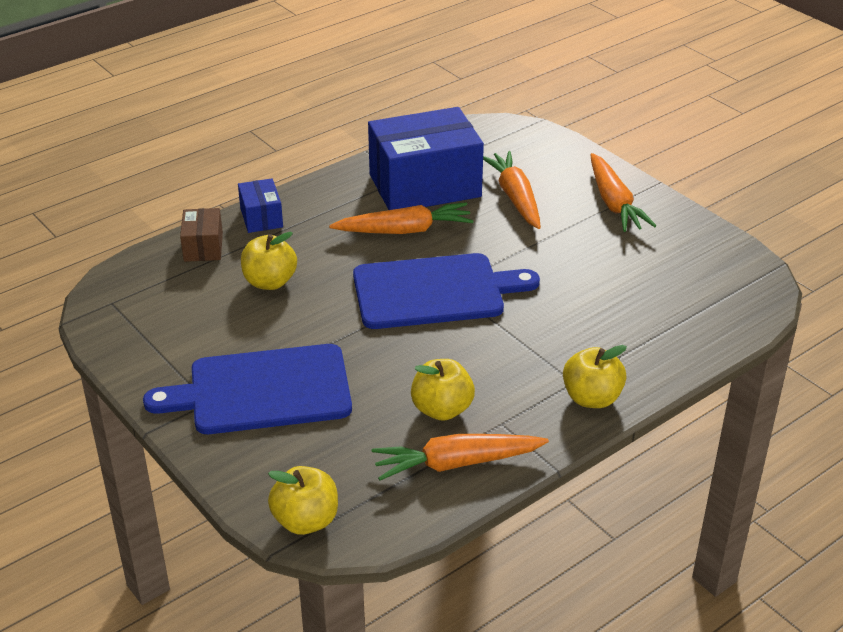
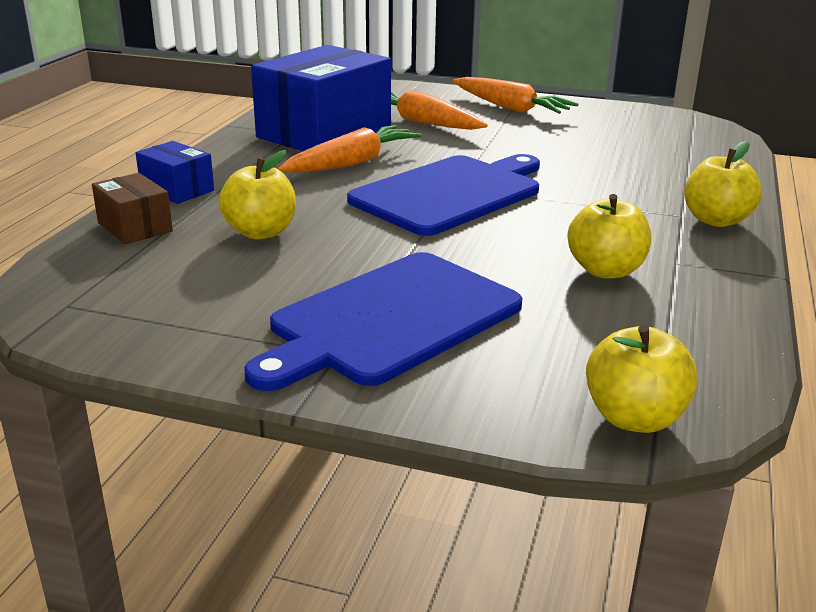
camera: 35 degrees left, 10 degrees down
orange carrot [372,434,549,480] -> none

